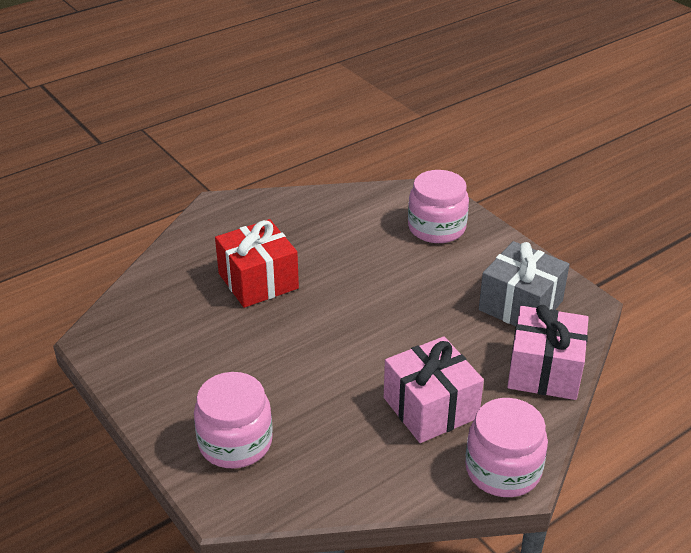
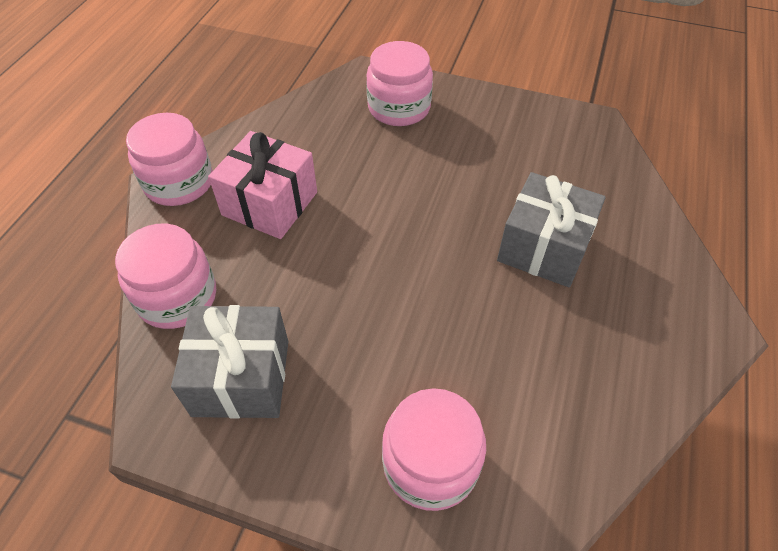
camera: 145 degrees right, 15 degrees up
red gift [215,219,299,308] -> grey gift [497,172,606,287]
pink gift [507,305,589,400] -> pink jar [115,224,216,329]

